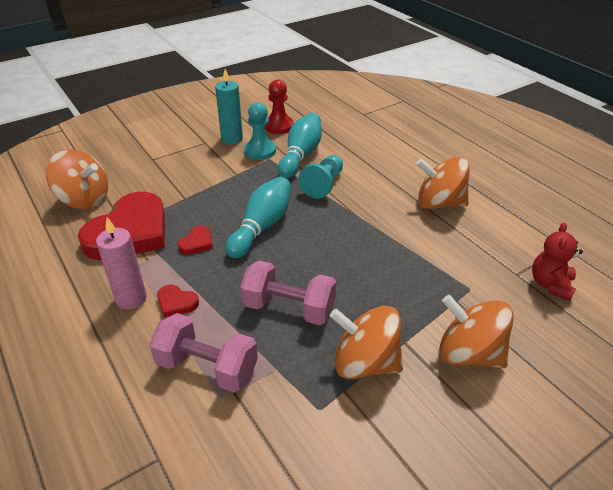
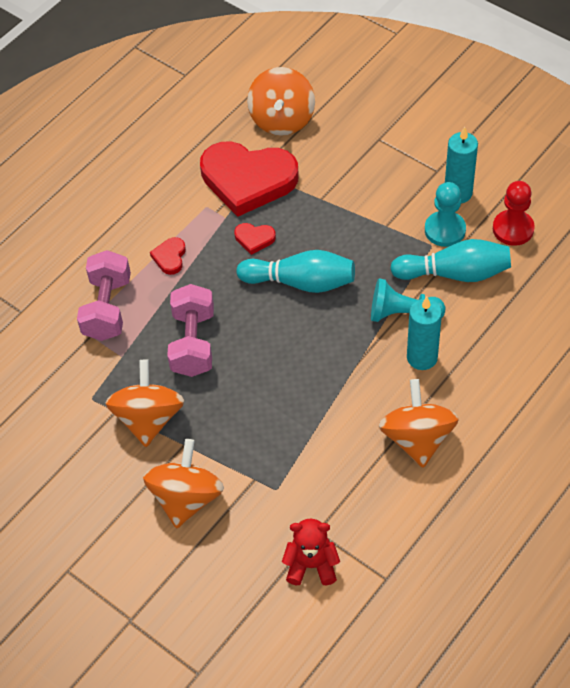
camera: 75 degrees right, 15 degrees up
pink candle [96,217,147,309] -> none
none -> turquoise candle [407,297,442,370]

